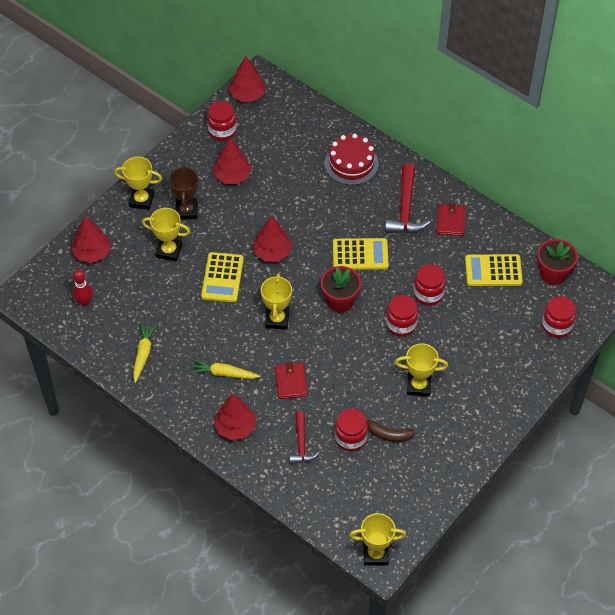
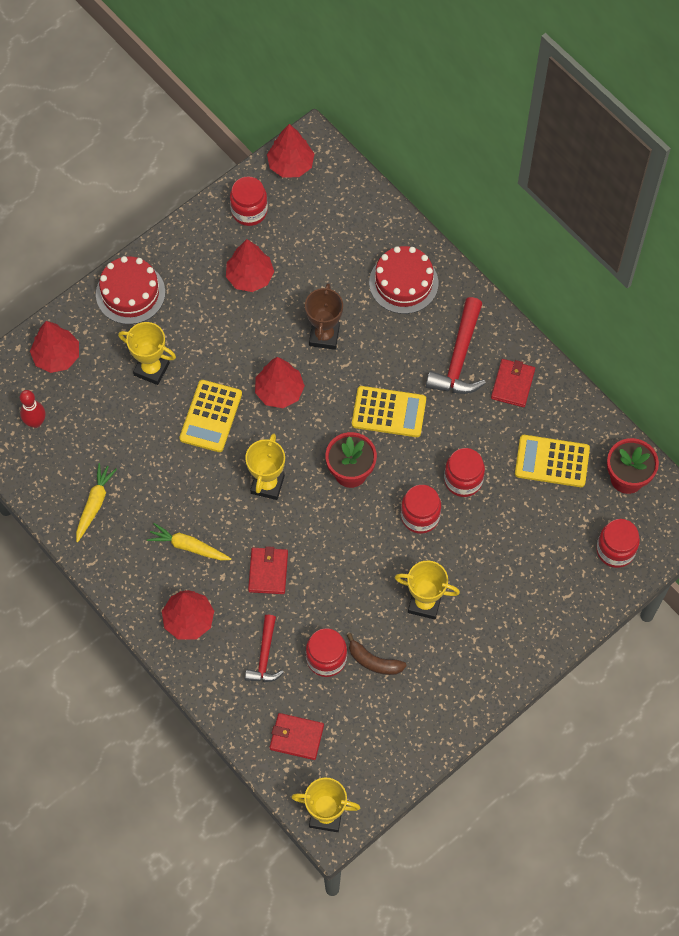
camera: 10 degrees right, 10 degrees up
yellow trophy [114,157,162,210] -> red cake [96,256,165,324]
brown trophy [168,165,199,220] -> brown trophy moved to [305,283,343,350]
none -> red wallet [270,713,324,760]

